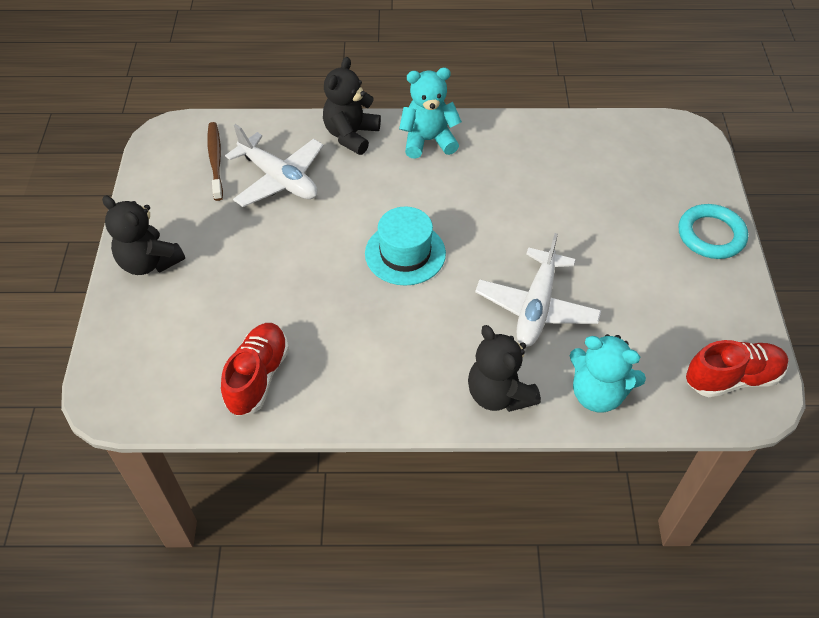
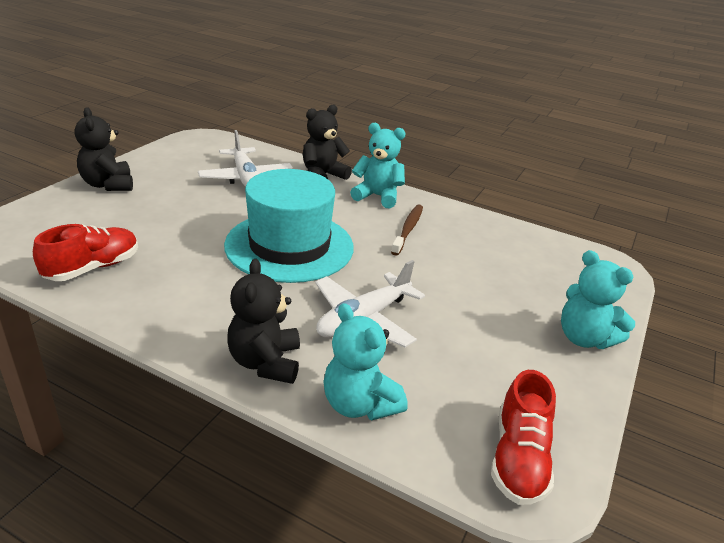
camera: 25 degrees right, 20 degrees down
brown toothbrush [207,122,223,201] -> brown toothbrush moved to [391,204,423,255]
turquoise hat [365,207,446,286] -> turquoise hat [224,169,354,283], size x1.70
turquoise ring [678,204,748,259] -> turquoise teddy bear [561,250,635,349]
red shoe [686,340,789,397] -> red shoe turned 90 degrees clockwise [491,370,556,505]

